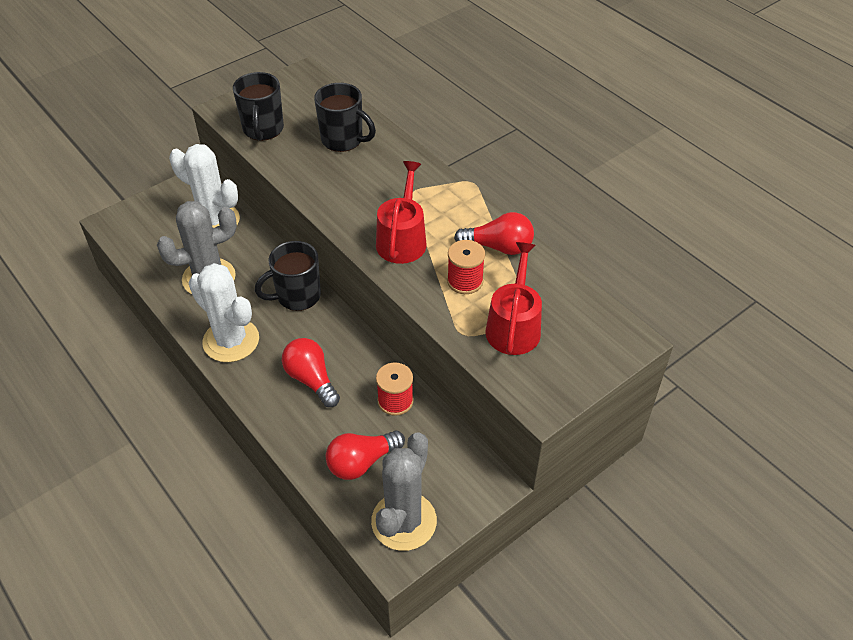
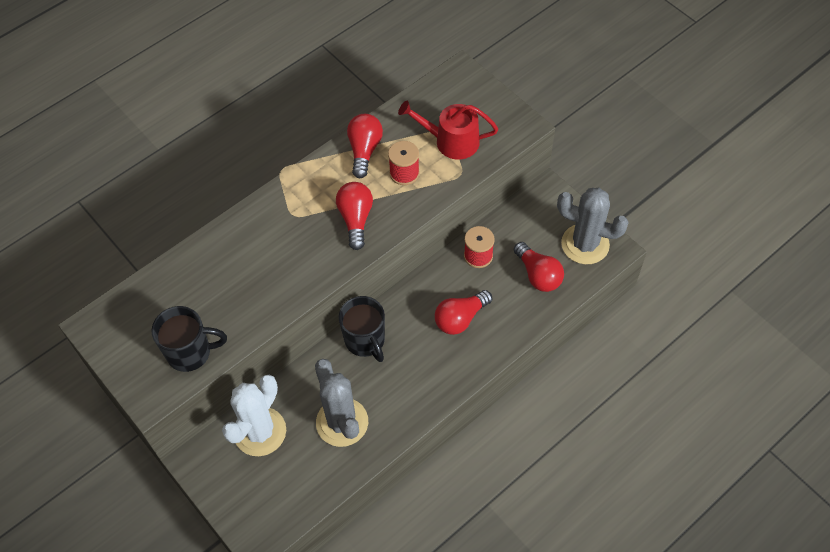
camera: 90 degrees left, 10 degrees up
white cactus [189,263,259,362] -> none
black mug [314,83,376,152] -> none
red watering can [376,161,427,264] -> red light bulb [336,182,373,250]

